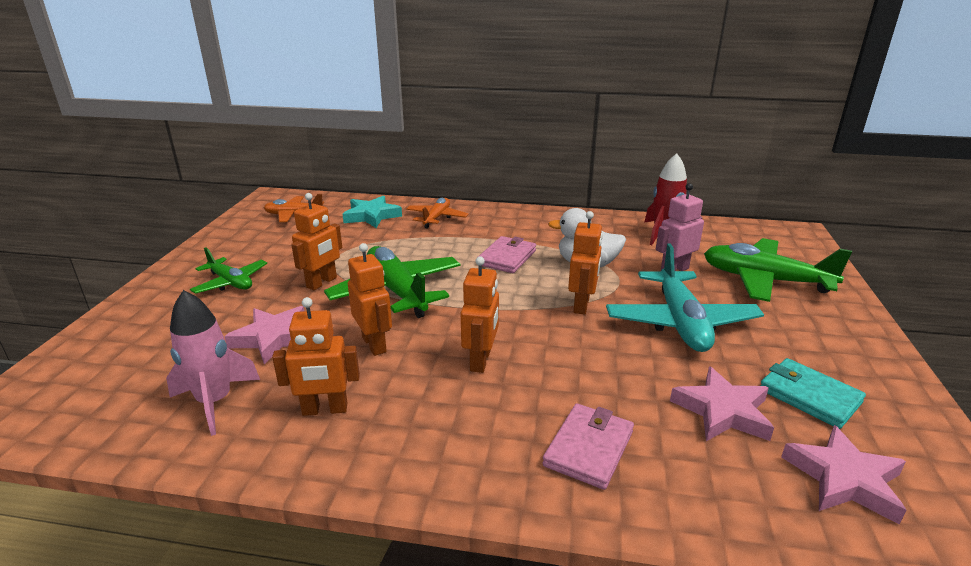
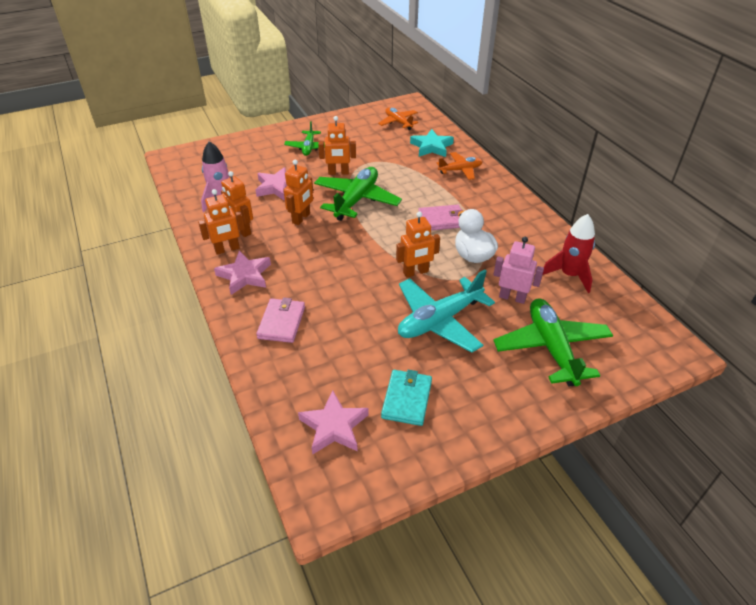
camera: 55 degrees right, 15 degrees up
orange robot [461,256,499,373] -> orange robot moved to [198,189,245,255]
pink wallet [542,403,634,490] -> pink wallet turned 75 degrees counterclockwise [256,297,305,343]
pink star [670,366,774,441] -> pink star moved to [214,251,271,295]

